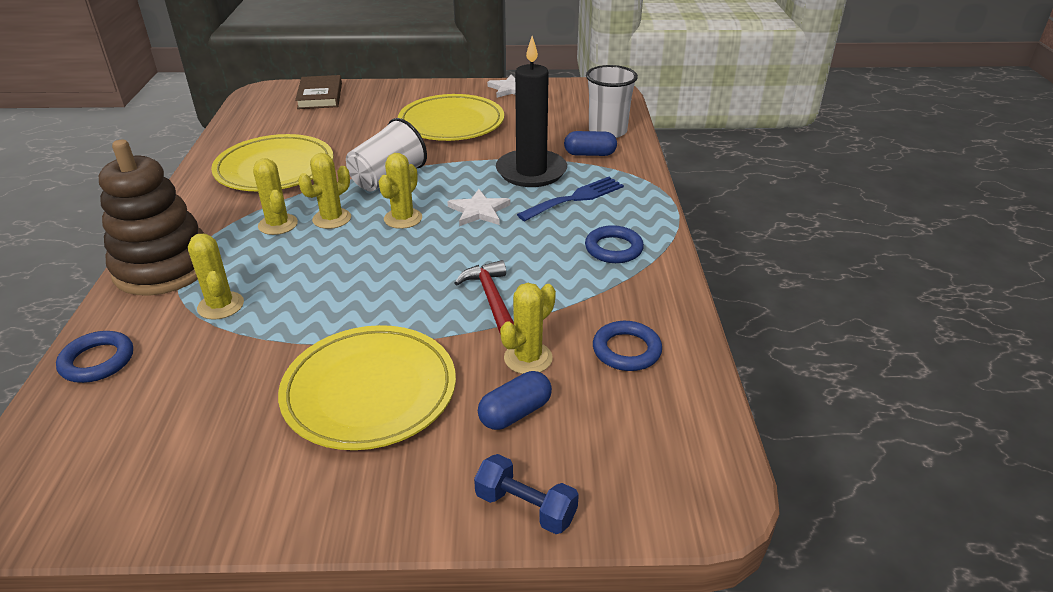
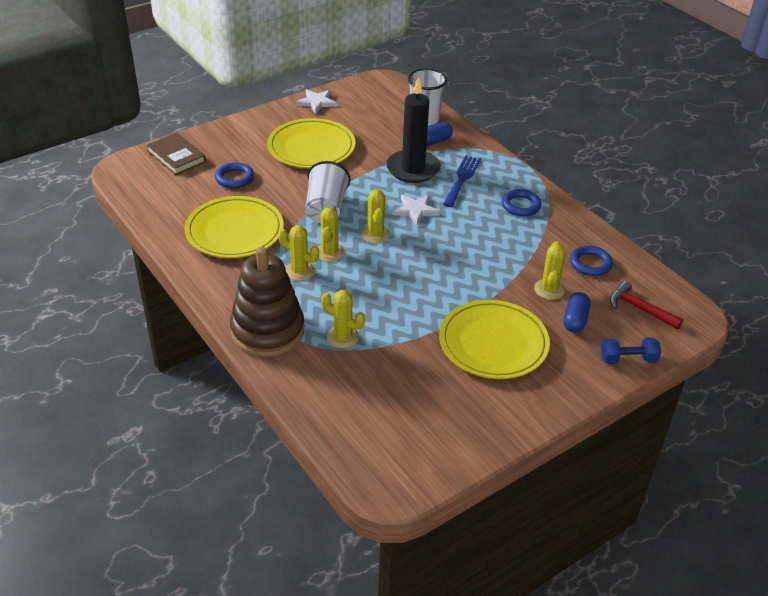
camera: 35 degrees left, 5 degrees up
blue ring [56,331,133,383] -> blue ring moved to [215,162,254,189]
red hammer [455,260,514,332] -> red hammer moved to [610,280,684,329]

